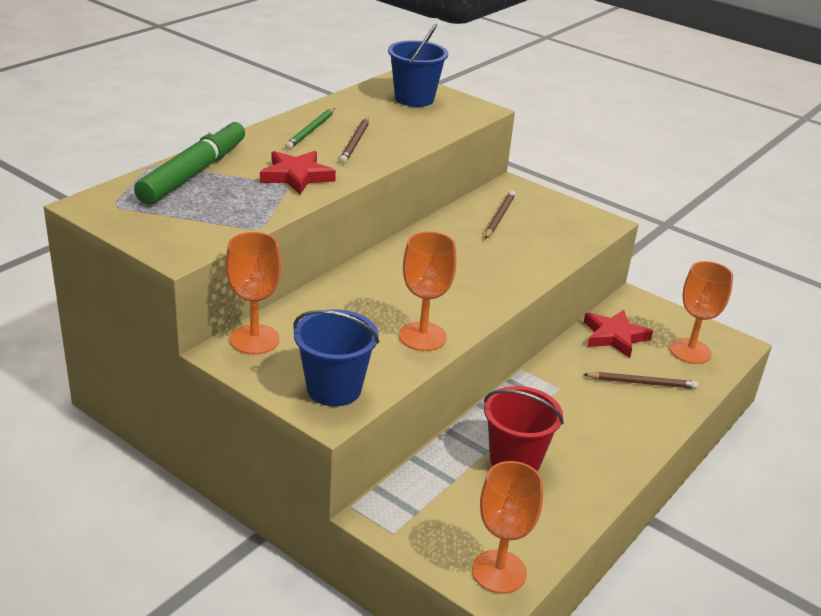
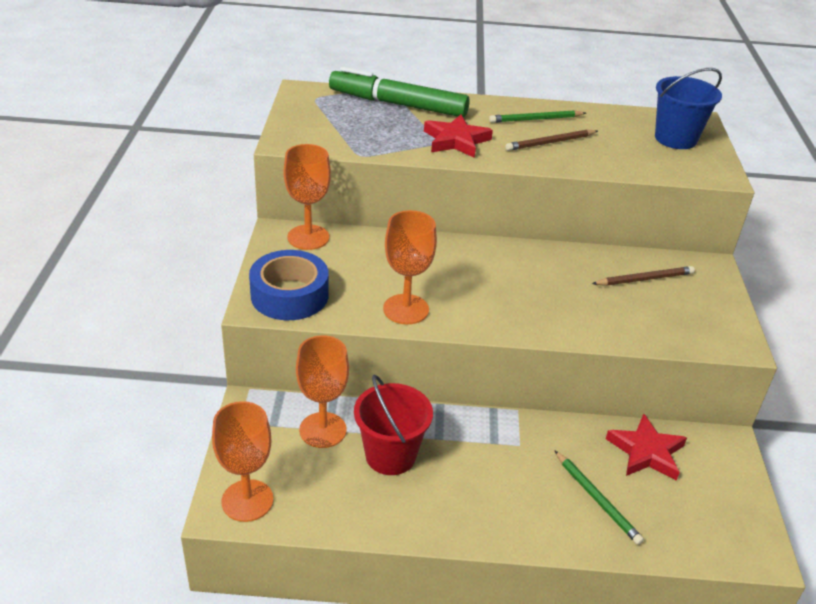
camera: 55 degrees right, 5 degrees up
green marker [134,118,245,205] -> green marker turned 150 degrees counterclockwise [329,67,470,117]
blue bucket [293,309,379,406] -> blue tape [249,250,329,320]
brown pencil [583,372,698,389] -> green pencil [555,451,644,545]
orange goblet [670,261,733,364] -> orange goblet moved to [296,335,349,448]

